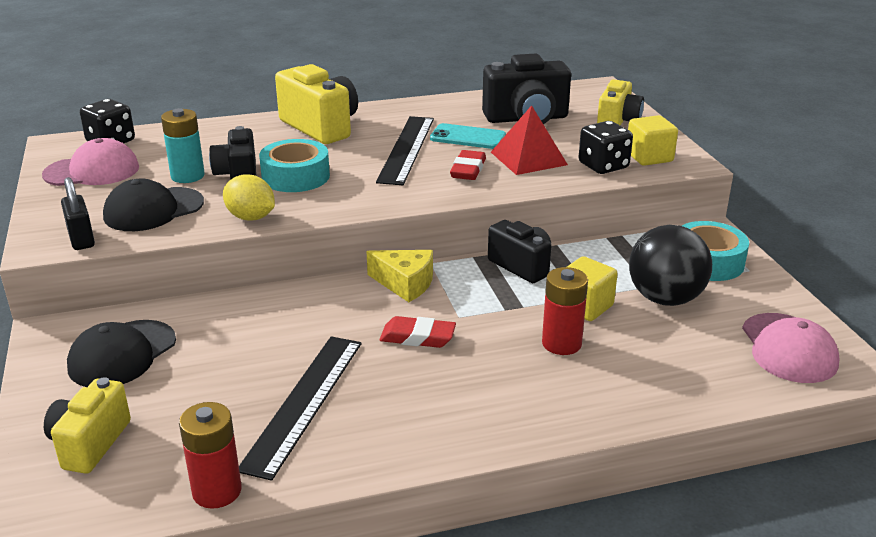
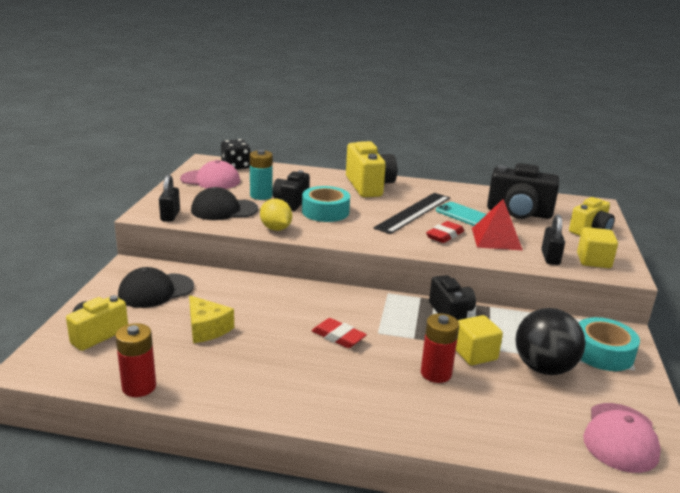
camera: 25 degrees right, 5 degrees down
black ruler [239,336,362,481] -> none
yellow cheese [366,250,433,302] -> yellow cheese moved to [189,295,234,343]
black dice [579,121,633,174] -> black padlock [541,214,565,265]

